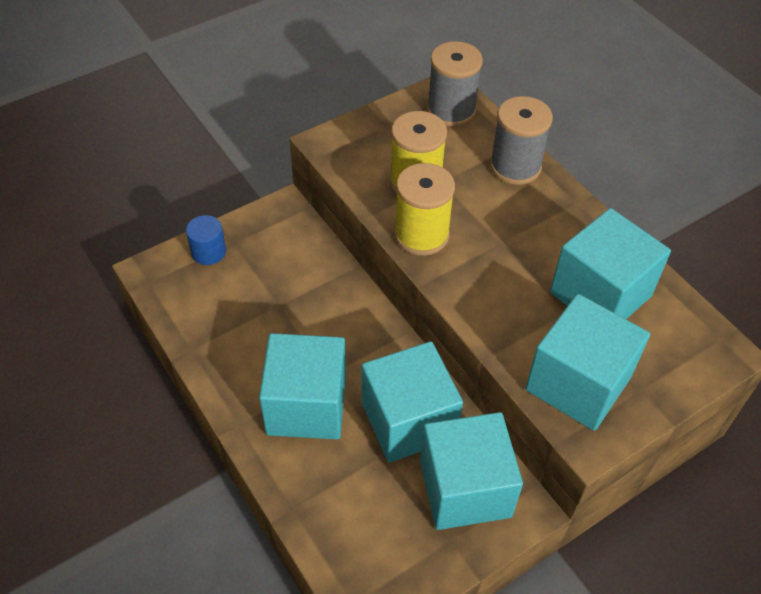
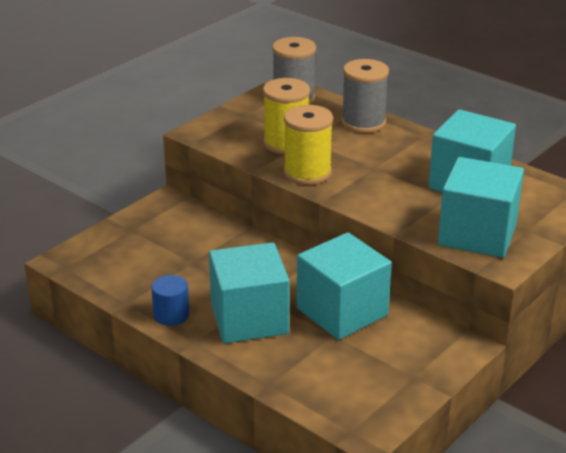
camera: 15 degrees left, 20 degrees down
blue cylinder [186,215,226,265] -> blue cylinder moved to [151,275,189,326]
turquoise cube [420,412,523,530] -> none

